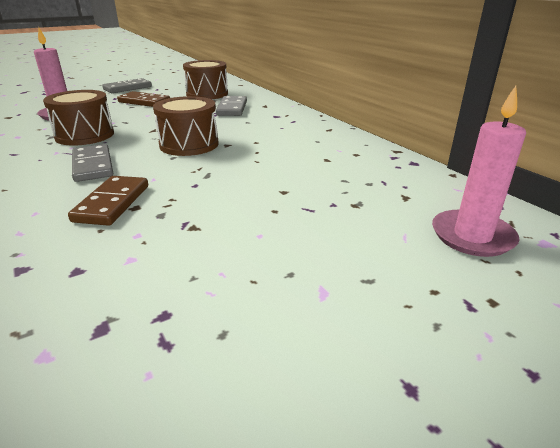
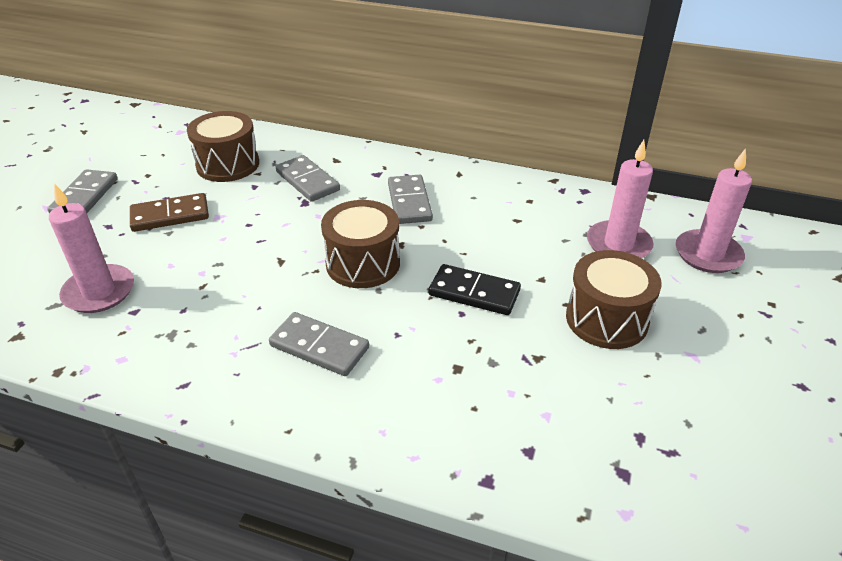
camera: 40 degrees left, 10 degrees up
brown drum [43,90,114,146] -> brown drum moved to [566,250,662,349]
brown domino [68,176,148,226] -> none
none -> grey domino [388,175,433,224]
none -> black domino [429,264,521,315]
none -> pink candle [587,140,654,258]

